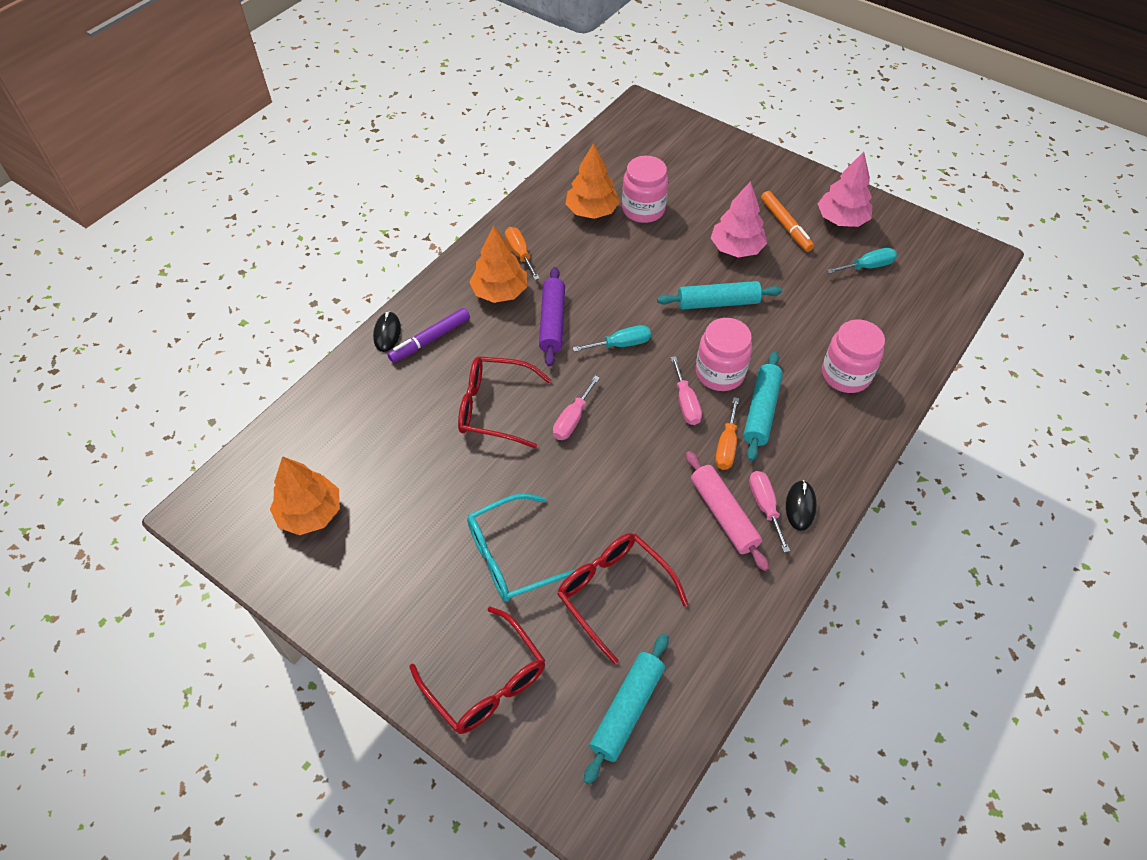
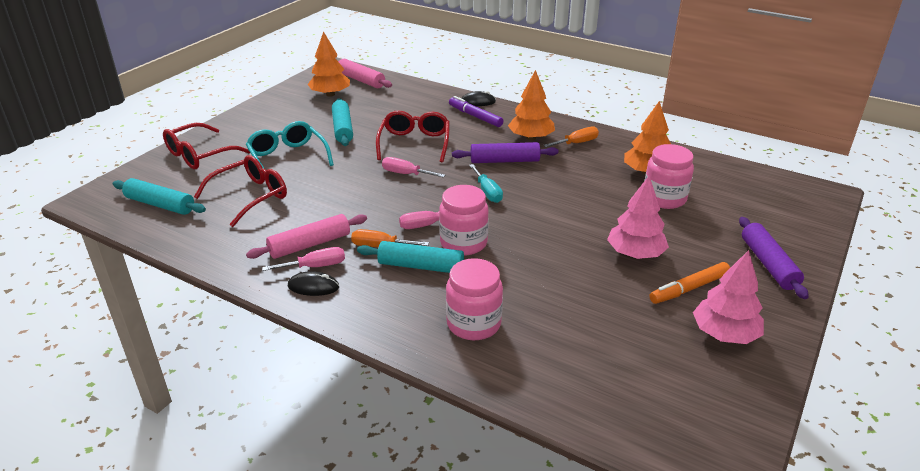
camera: 85 degrees right, 20 degrees down
turquoise rolling pin [657,281,782,310] -> turquoise rolling pin moved to [332,98,353,146]
turquoise screwdriver [827,248,897,274] -> none
none -> pink rolling pin [337,59,392,88]
none -> purple rolling pin [739,217,809,299]

